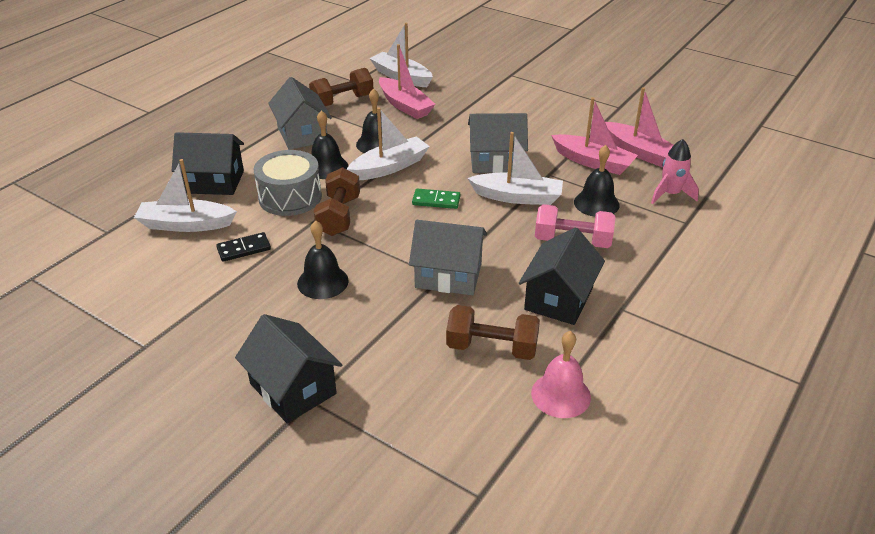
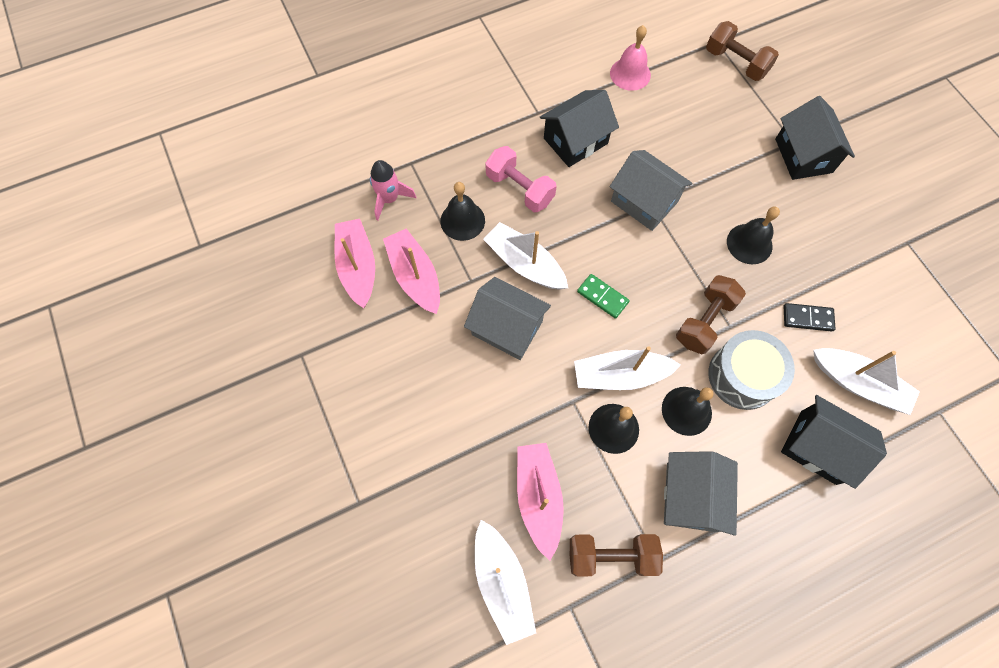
camera: 150 degrees left, 30 degrees up
brown dumbbell [446,305,540,360] -> brown dumbbell moved to [706,21,779,81]

